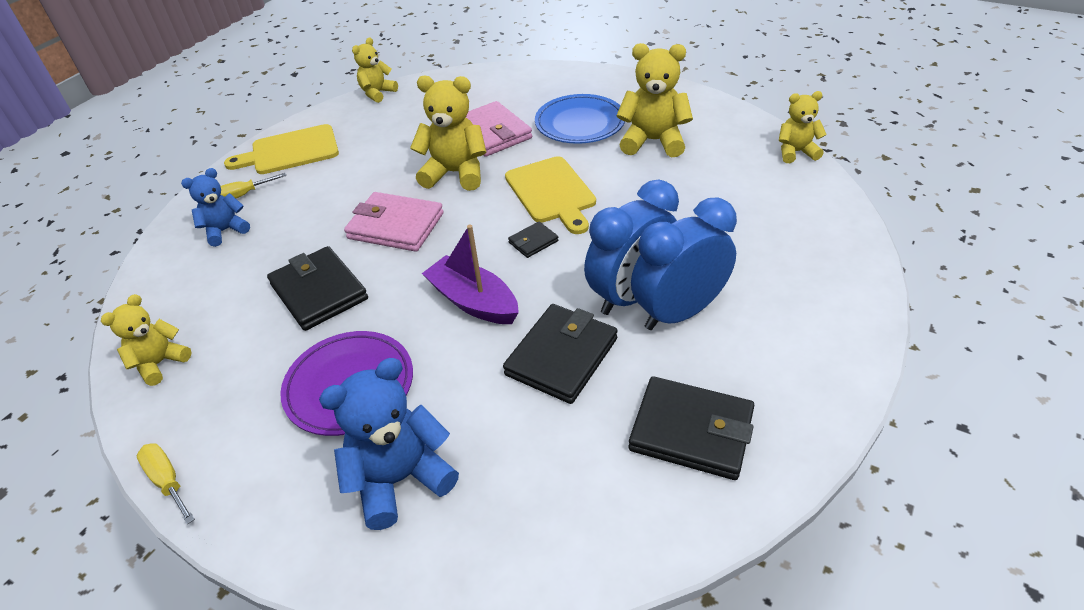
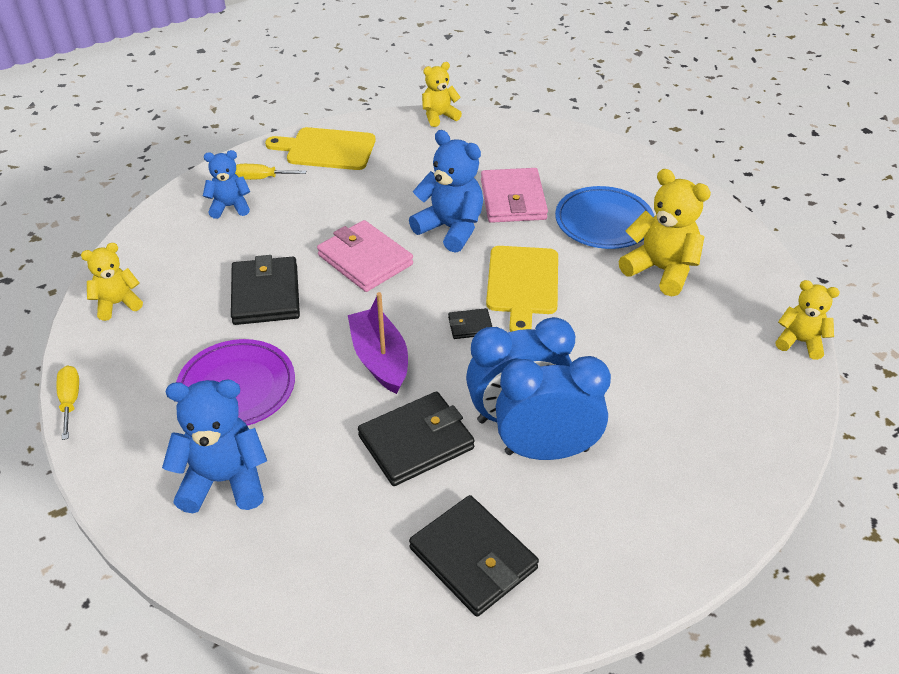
camera: 25 degrees right, 0 degrees up
yellow teddy bear [410,76,486,191] -> blue teddy bear [409,130,483,253]

